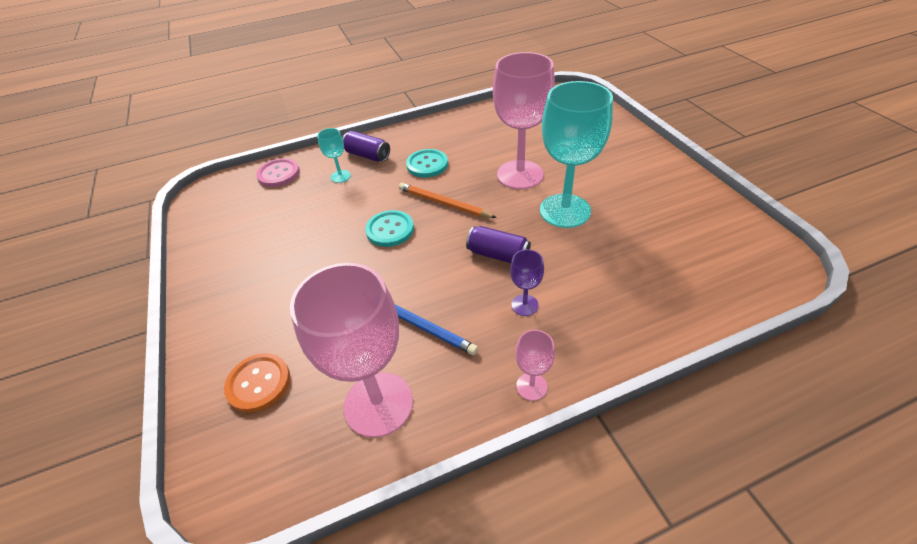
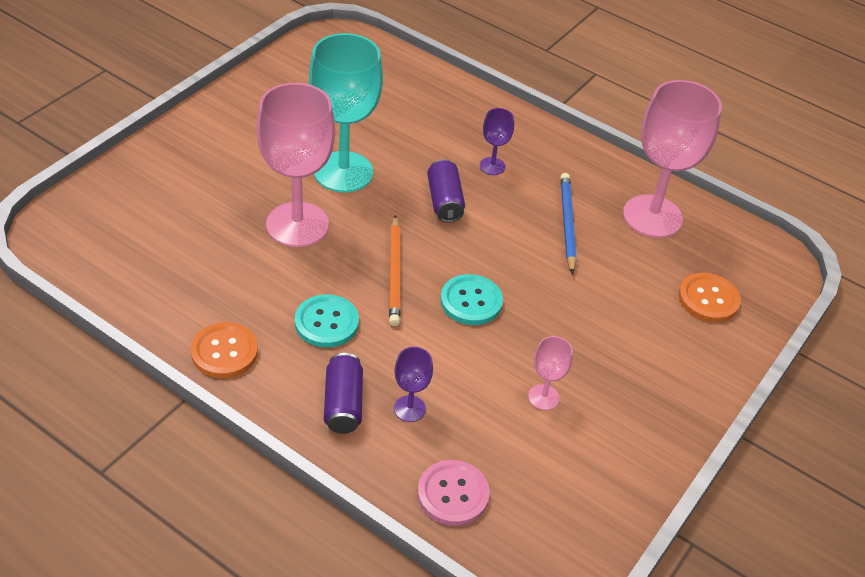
camera: 130 degrees left, 0 degrees up
turquoise goblet [317,128,351,183] -> purple goblet [394,347,433,422]
pink goblet [515,330,555,401] -> pink goblet moved to [528,336,573,410]
none -> orange button [191,322,258,378]

